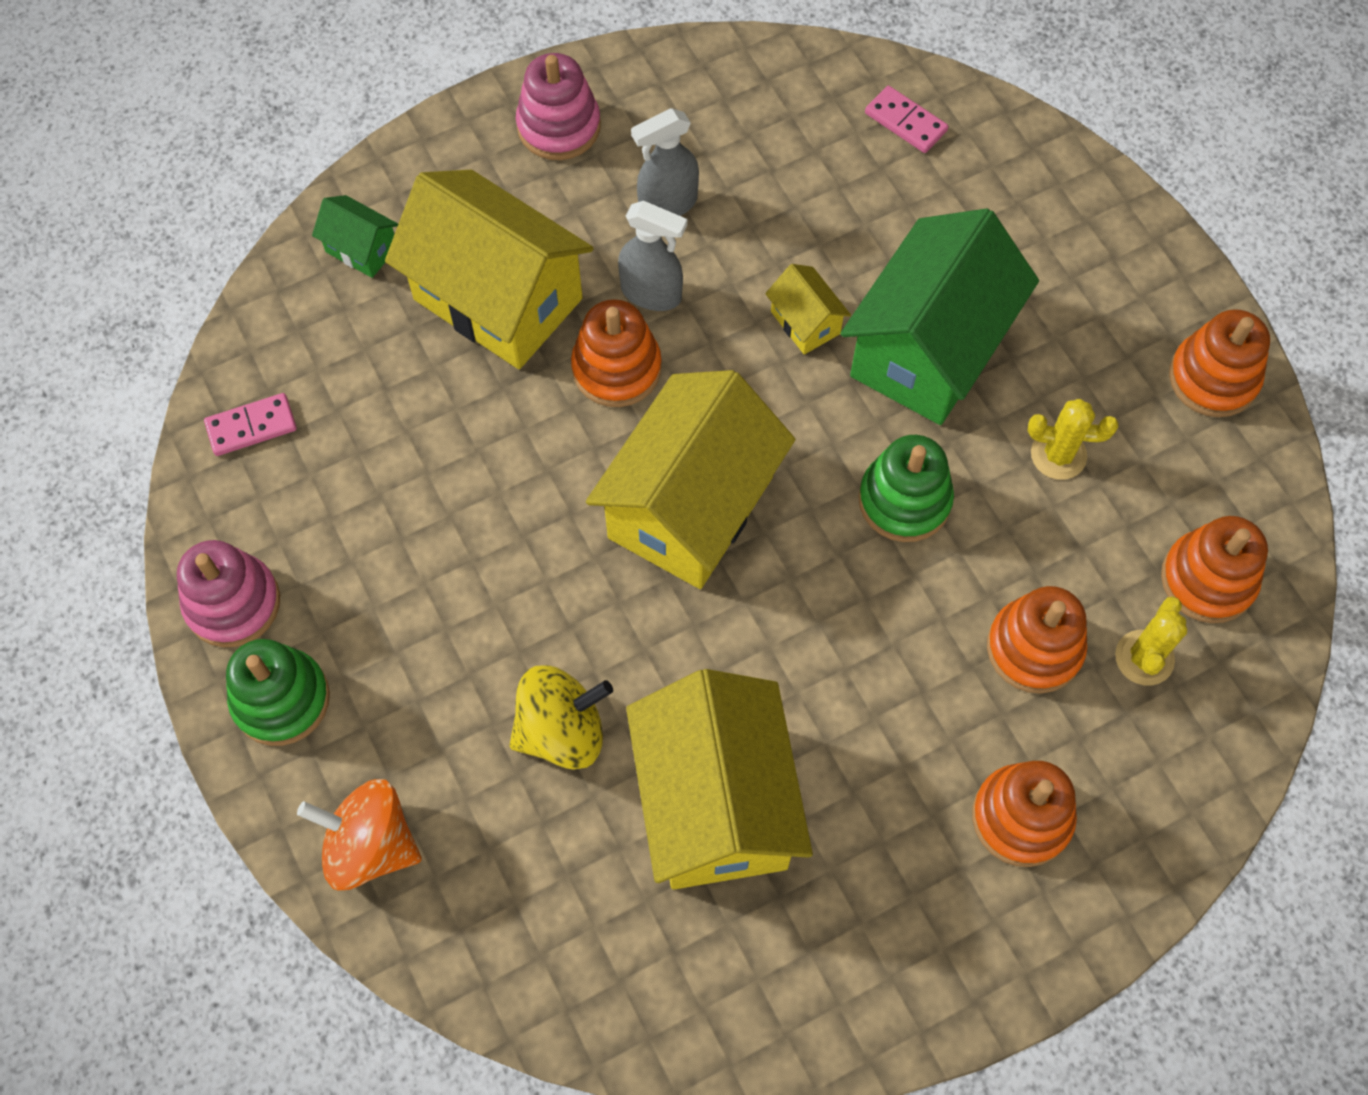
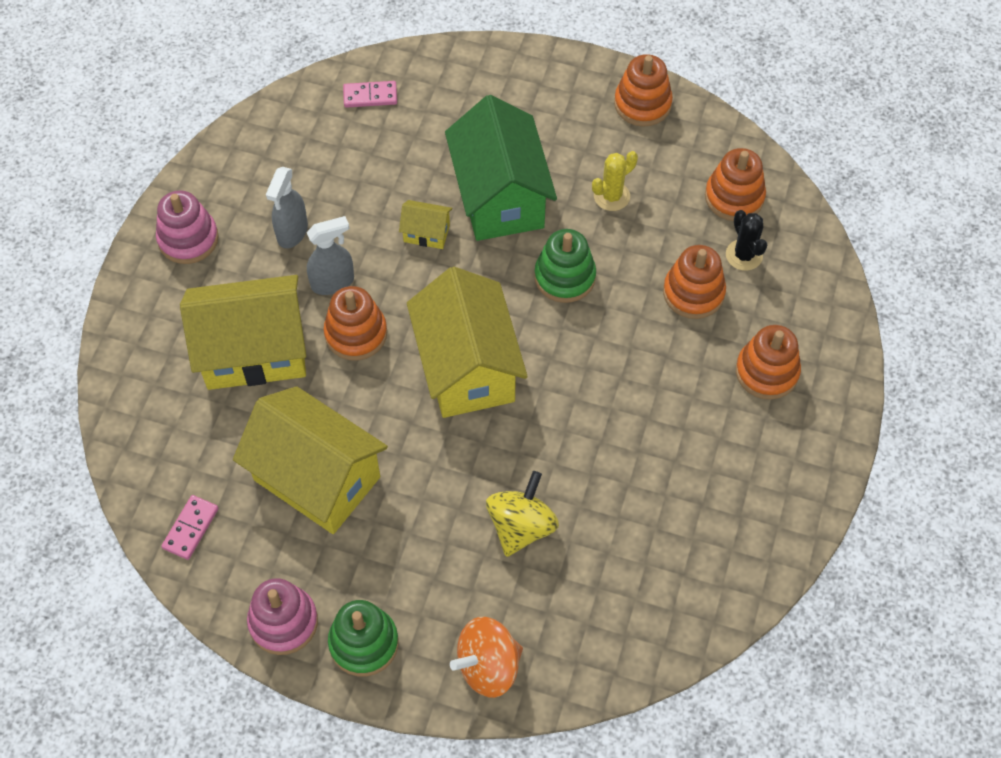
camera: 45 degrees left, 5 degrees down
green house [312,195,398,278] -> none
yellow house [626,669,813,889] -> yellow house moved to [233,386,388,534]
yellow cactus [1115,596,1187,686] -> black cactus [726,210,767,271]

